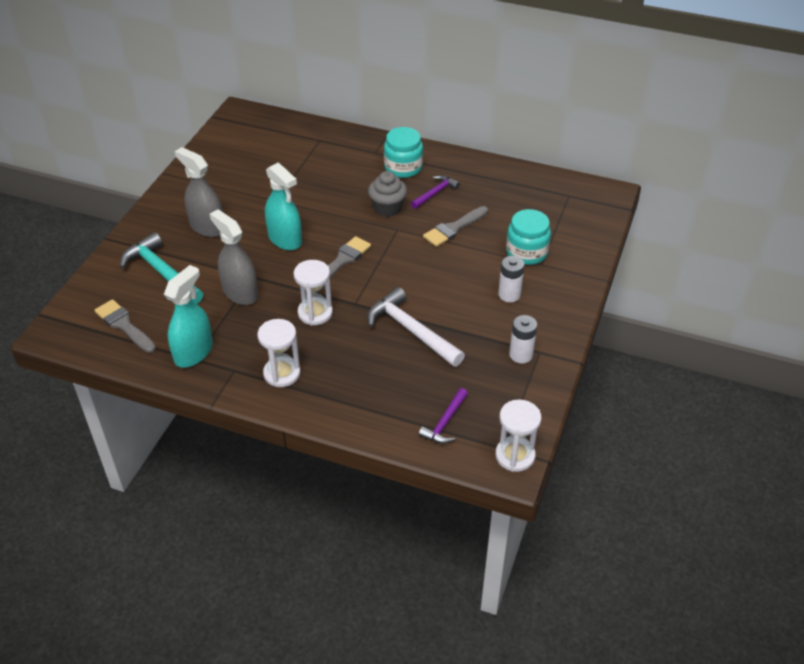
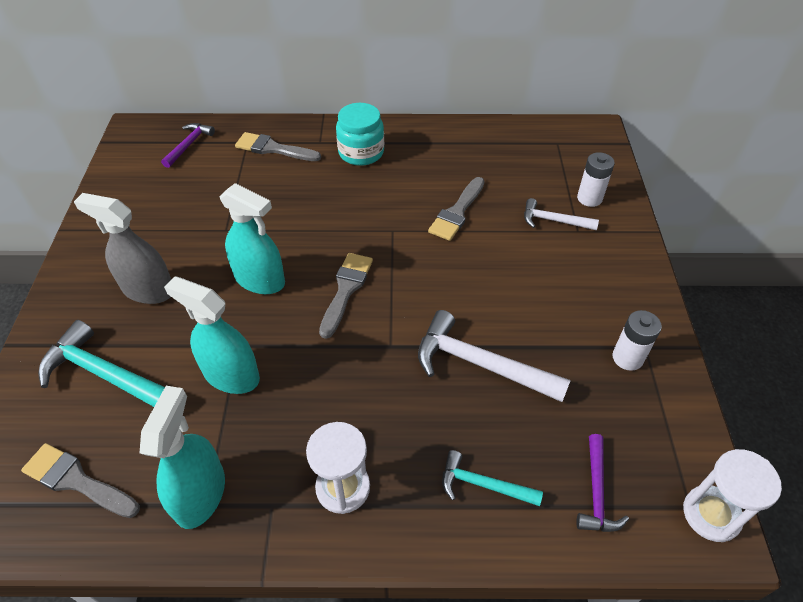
camera: 20 degrees left, 5 degrees up
grey spray bottle [210,209,258,305] -> turquoise spray bottle [164,276,260,394]
white hourglass [293,260,333,326] -> none
grey cupcake [368,171,407,217] -> none
purple hammer [411,175,460,209] -> purple hammer moved to [161,123,215,168]
white battery [498,256,524,302] -> white battery moved to [577,152,615,207]
turquoise jar [506,209,551,265] -> white hammer [524,198,599,230]
none -> grey brush [235,132,321,161]
none -> turquoise hammer [442,450,543,506]

